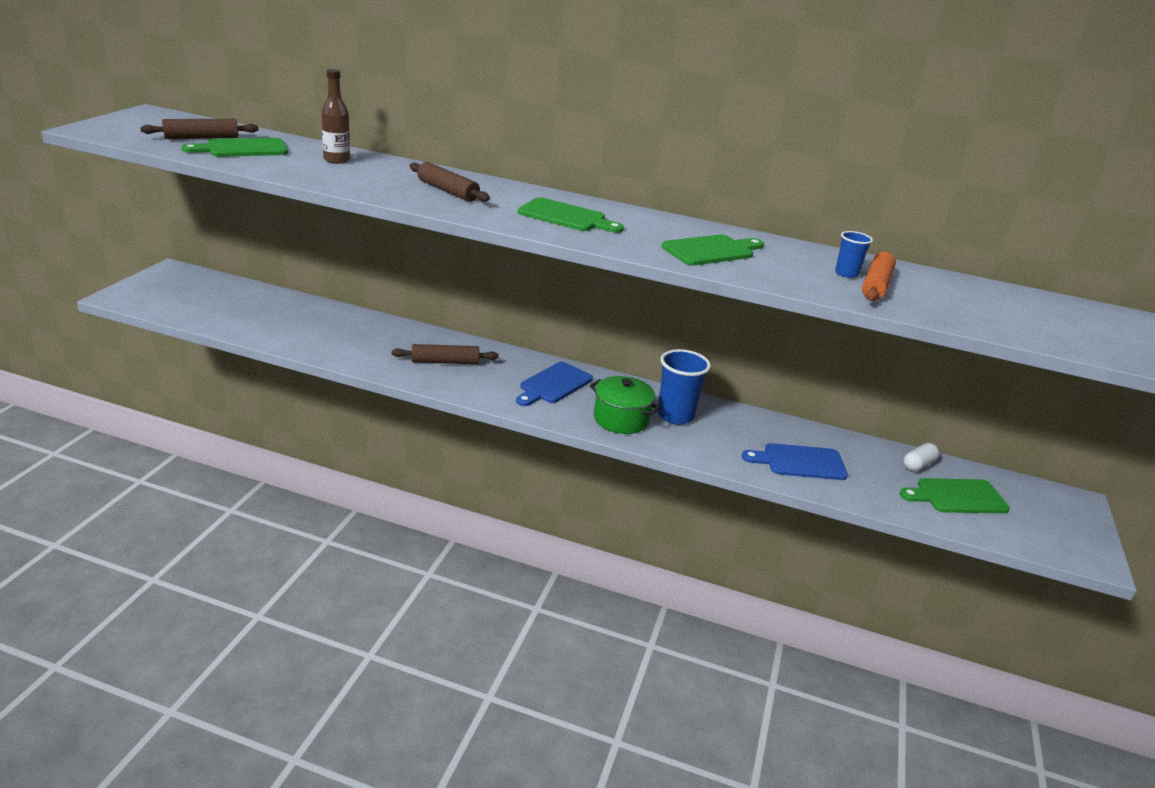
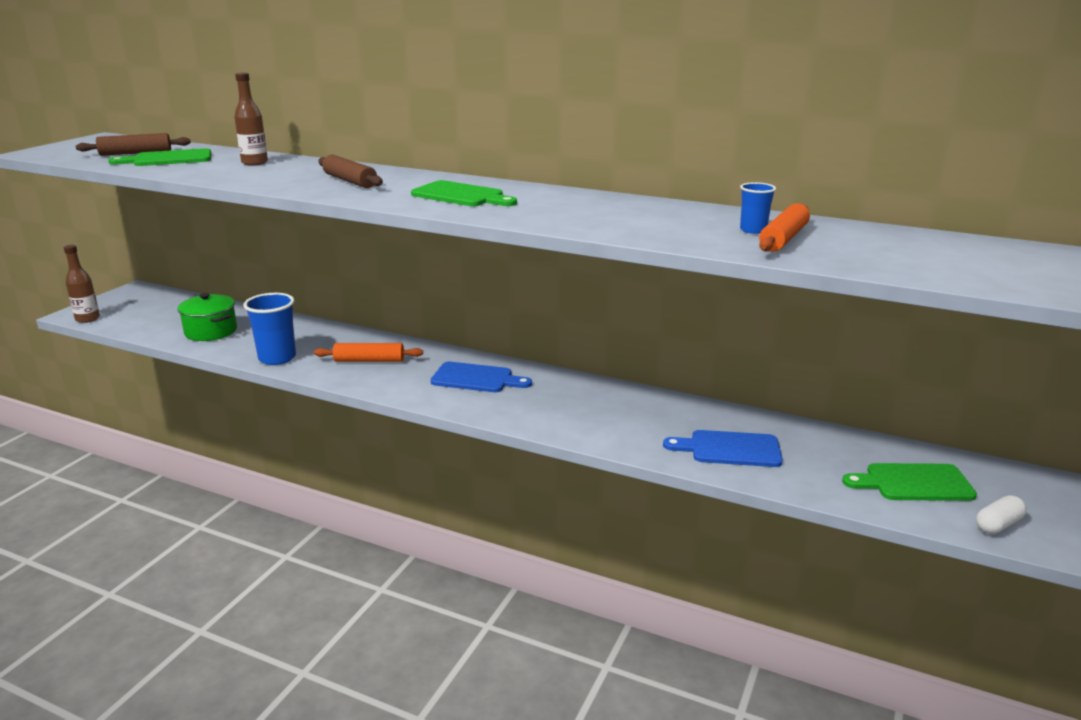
camera: 10 degrees right, 5 degrees down
brown rolling pin [392,344,498,364] -> orange rolling pin [314,343,423,362]
blue cutting board [516,362,593,406] -> blue cutting board turned 120 degrees counterclockwise [431,362,532,392]
green pot [590,376,661,434] -> green pot moved to [178,293,237,341]
blue cup [657,349,711,425] -> blue cup moved to [243,293,296,365]
green cutting board [662,234,764,266] -> none
white capsule [903,443,939,471] -> white capsule moved to [976,495,1026,534]
none -> brown bottle [64,245,100,323]

